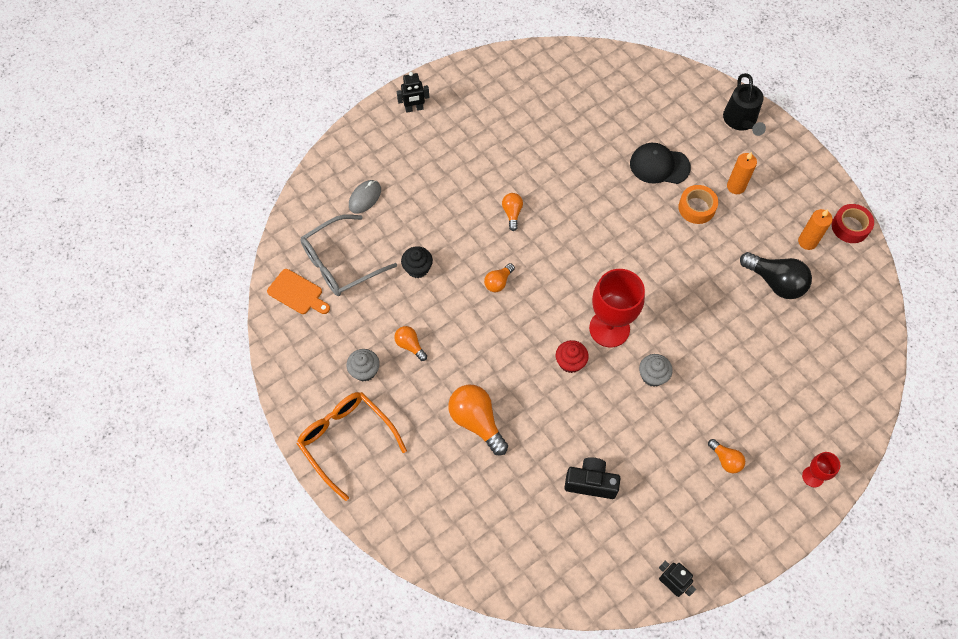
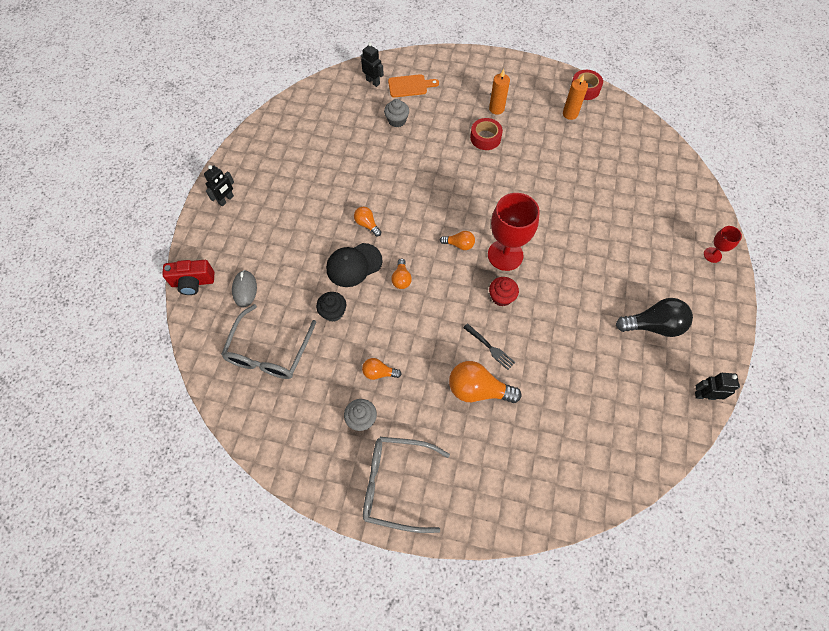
camera: 40 degrees left, 0 degrees up
orange cutting board [267,269,330,314] -> orange cutting board moved to [388,74,439,98]
orange glasses [297,392,407,501] -> grey glasses [363,437,450,533]
black camera [564,457,620,499] -> none
black cap [630,143,691,184] -> black cap moved to [326,243,383,287]
grey cupcake [639,354,673,387] -> grey cupcake moved to [384,99,409,127]
orange tape [678,185,718,224] -> red tape [470,118,503,150]
orange light bulb [708,439,745,473] -> orange light bulb moved to [440,231,475,250]
black watering can [723,73,766,136] -> none
black light bulb [740,252,812,299] -> black light bulb moved to [616,298,693,337]
none -> red camera [162,260,214,295]
none -> black robot [361,42,384,87]
none -> black fork [463,323,516,370]

